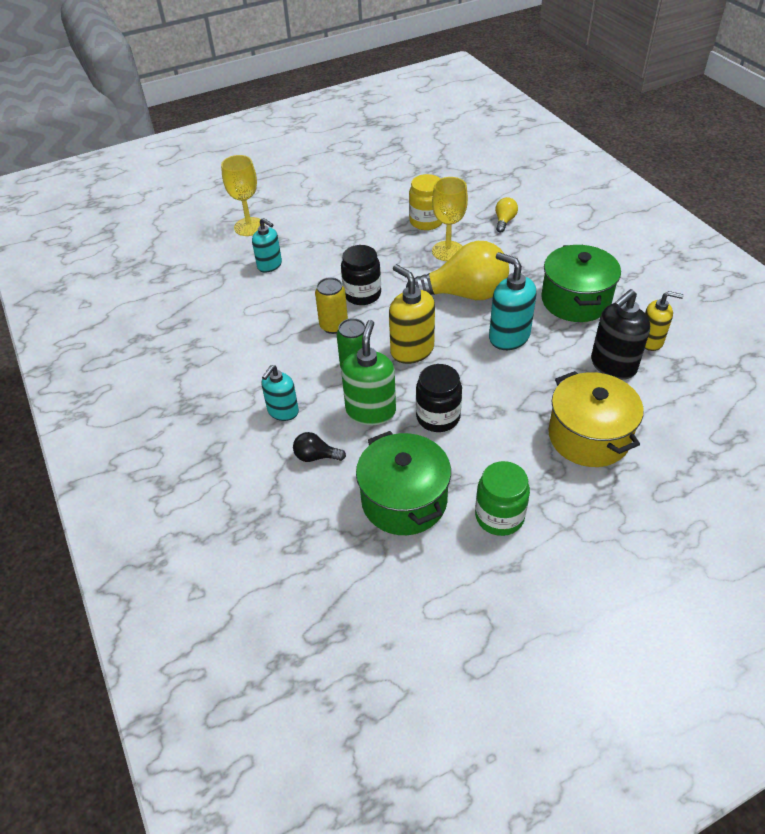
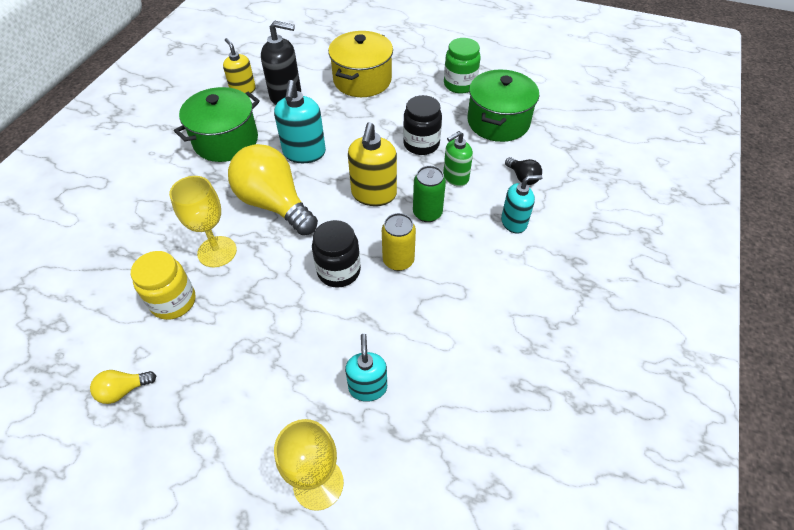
camera: 135 degrees left, 5 degrees up
green soap dispenser [341,320,396,425] -> green soap dispenser [443,131,473,187], size x0.66
yellow light bulb [496,197,518,232] -> yellow light bulb moved to [90,370,156,404]

